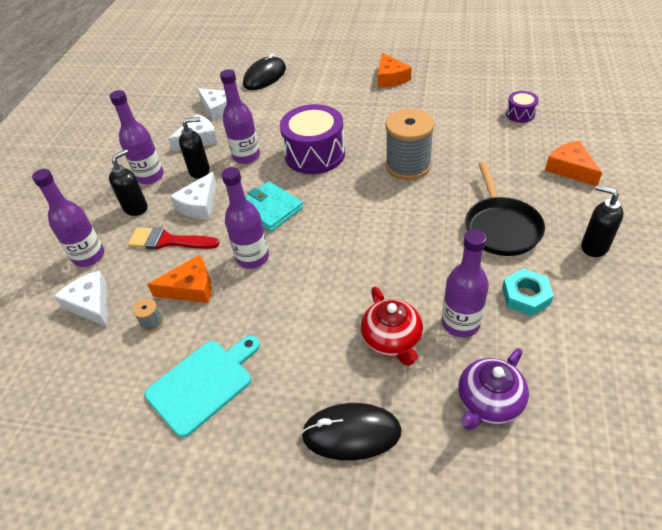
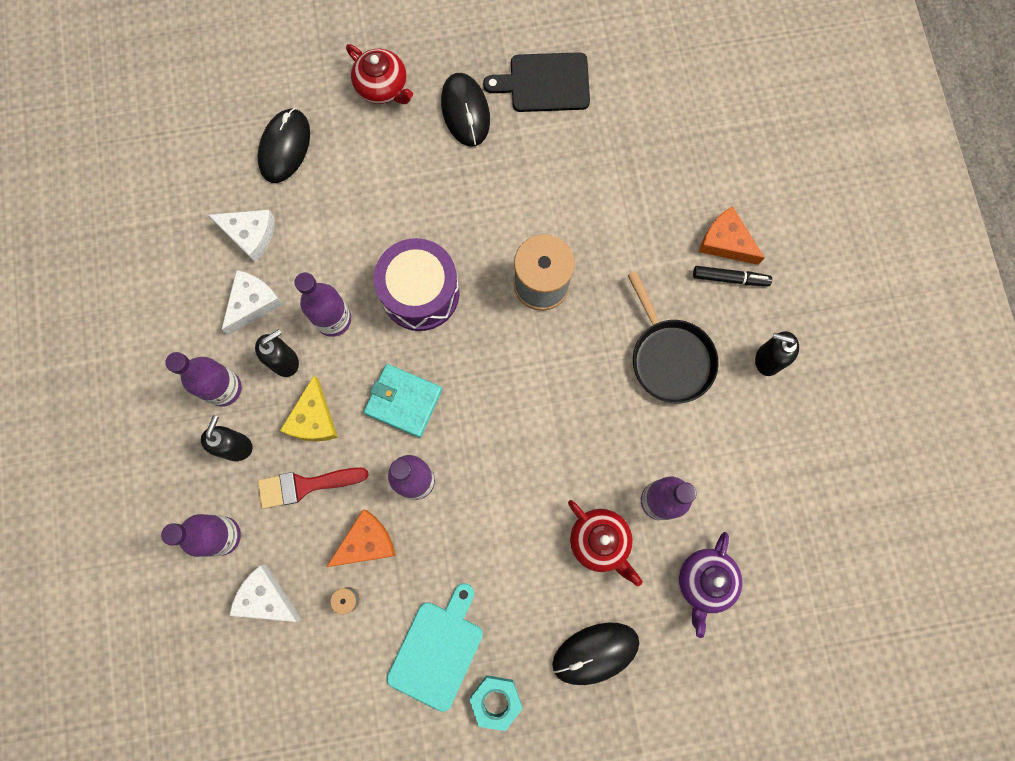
camera: 25 degrees left, 30 degrees up
white cheese [170,172,217,219] -> yellow cheese [280,375,338,441]
orange cheese [378,53,411,87] -> black mouse [441,73,490,146]
turquoise nut [502,269,554,316] -> turquoise nut moved to [469,675,523,731]
purple drum [506,91,539,123] -> none
none -> red teapot [346,44,413,104]
none -> black cutting board [483,52,590,112]
none -> black marker [693,266,772,286]

